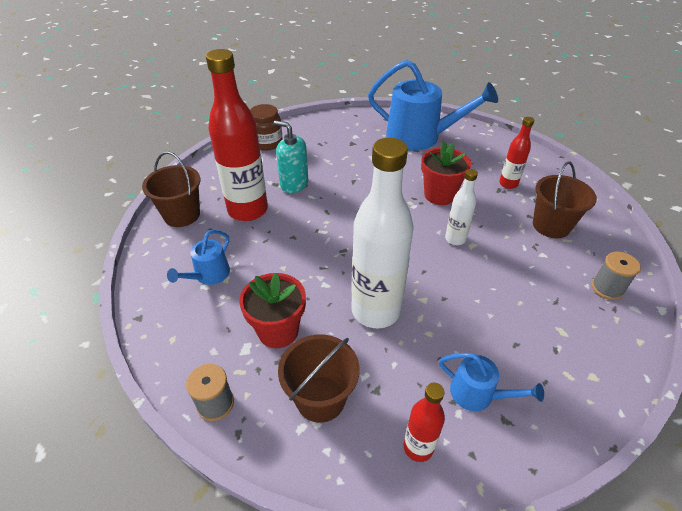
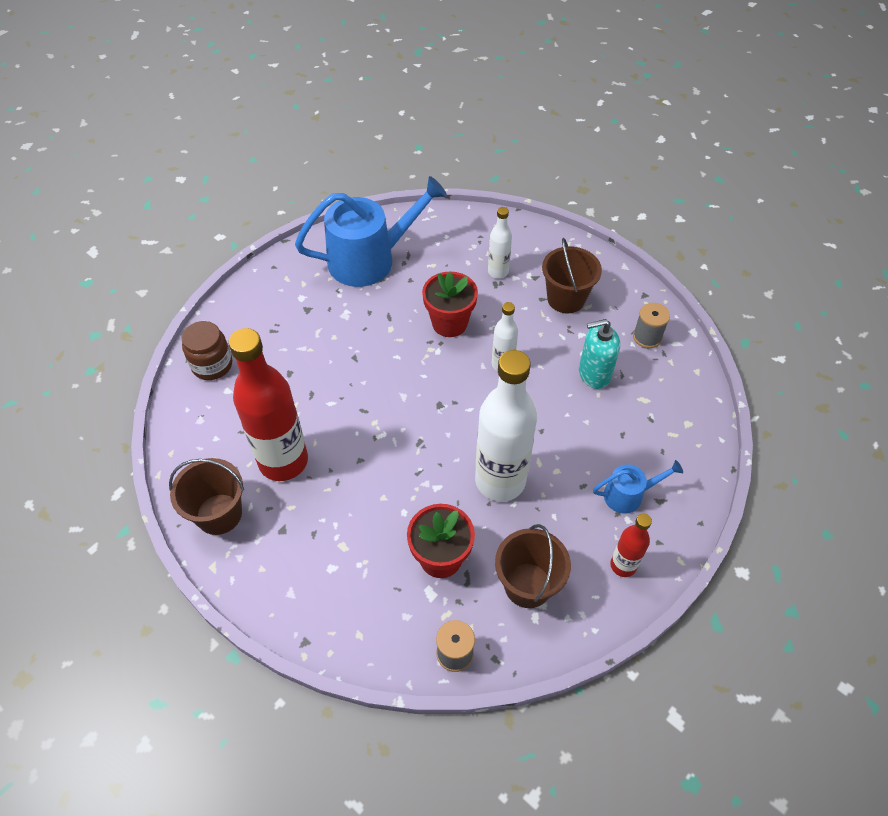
camera: 40 degrees left, 10 degrees up
blue watering can [167,230,230,285] -> none
turquoise soap dispenser [274,121,308,193] -> turquoise soap dispenser moved to [579,319,620,389]
red bottle [499,117,534,189] -> white bottle [488,207,512,279]

